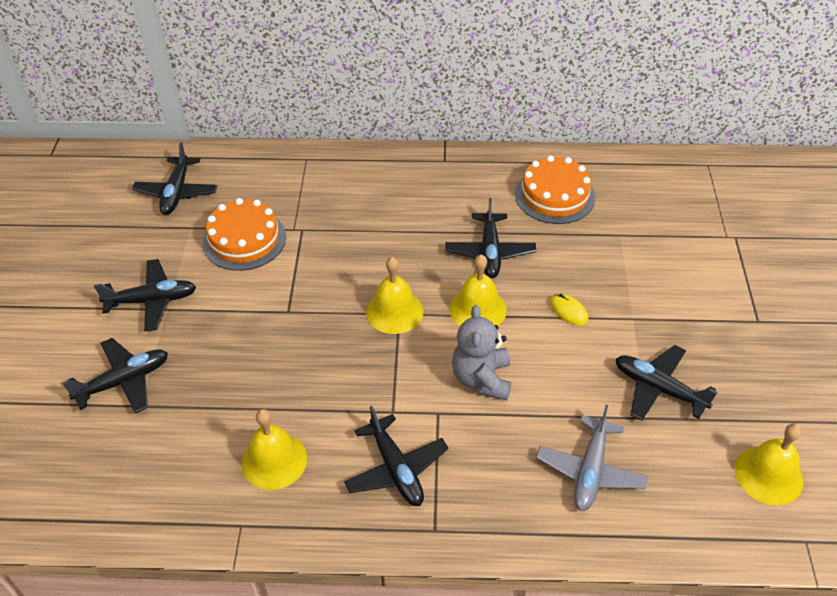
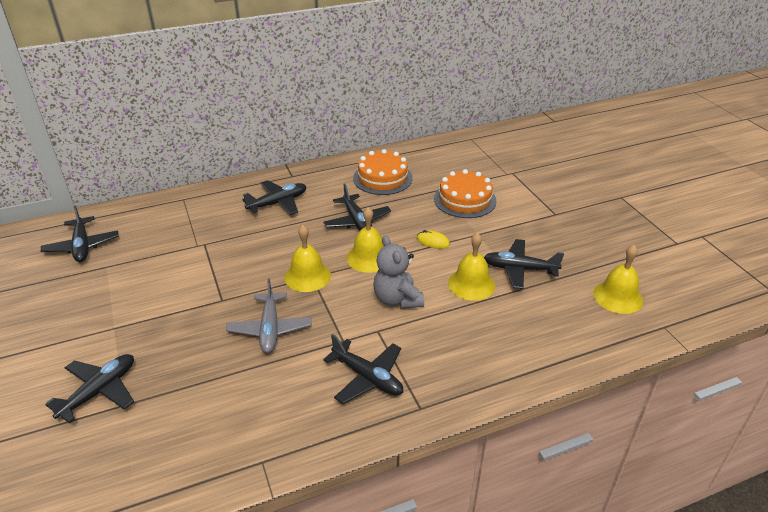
camera: 25 degrees left, 10 degrees down
black plane [94,259,196,331] -> black plane moved to [242,180,306,215]
orange cake [203,198,286,271] -> orange cake moved to [434,169,497,218]
yellow bell [242,409,307,490] -> yellow bell moved to [448,232,495,301]
grey plane [536,405,648,511] -> grey plane moved to [226,279,312,353]

